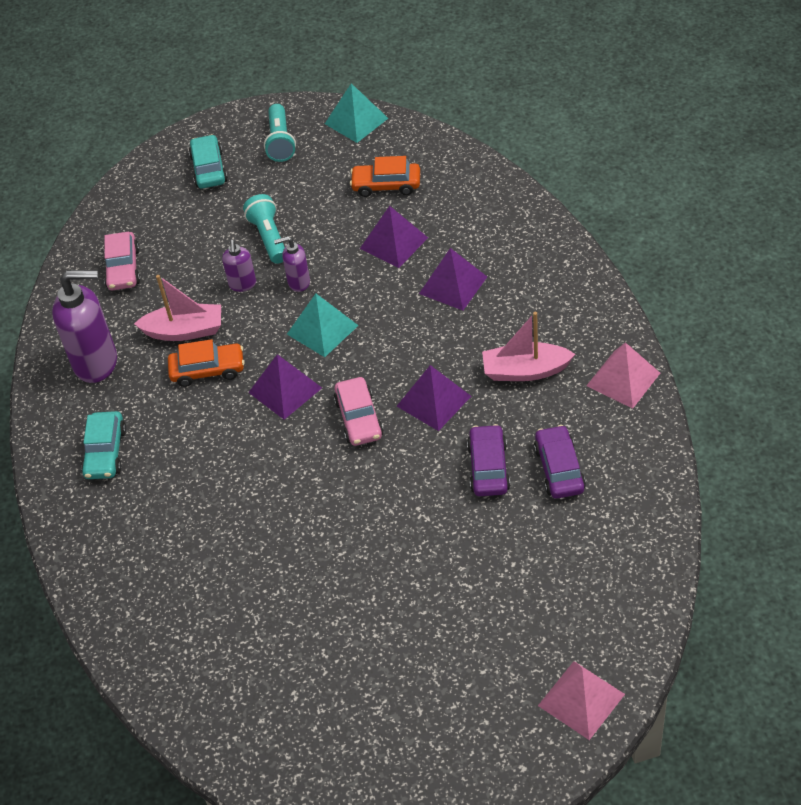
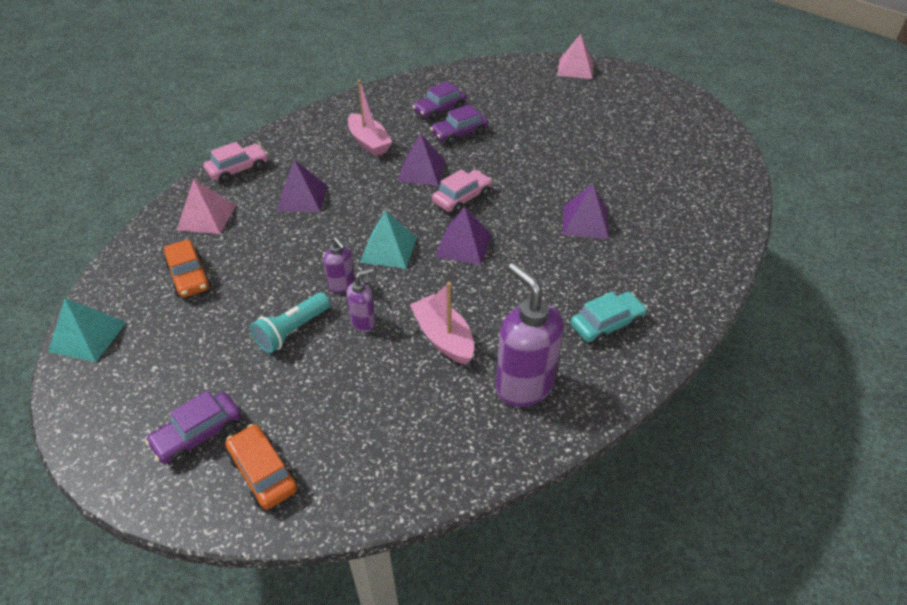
camera: 125 degrees left, 5 degrees down
pink car [104,232,140,290] -> pink car moved to [204,142,268,183]
orange car [168,339,245,387] -> orange car moved to [225,424,298,510]
turquoise car [189,134,228,189] -> purple car [145,391,241,465]
turquoise flashlight [264,104,296,162] -> none
purple pyramid [360,206,428,268] -> purple pyramid moved to [562,184,609,239]
pink pyramid [586,342,660,409] -> pink pyramid moved to [177,179,236,234]

